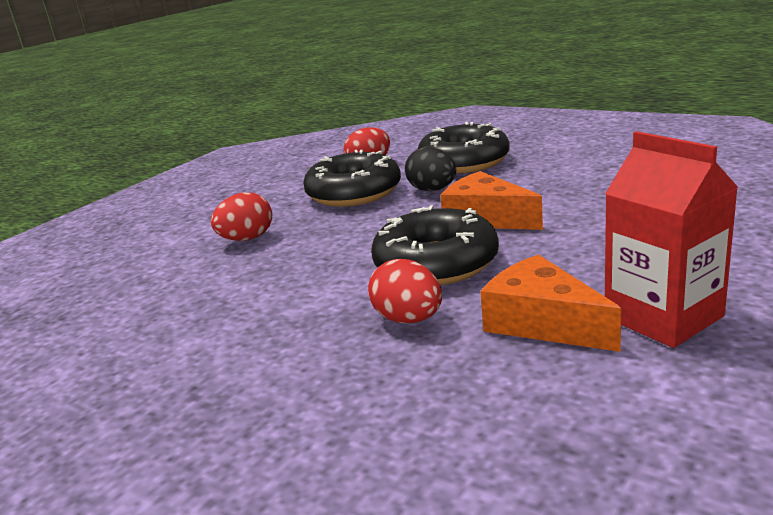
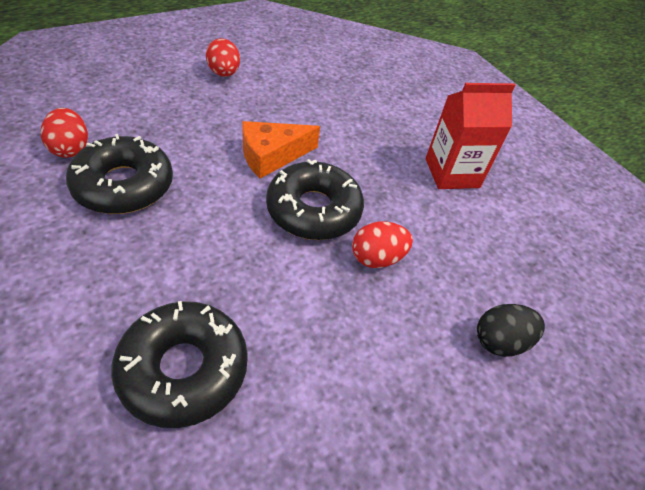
camera: 75 degrees left, 25 degrees up
red egg [211,192,272,241] -> red egg moved to [206,38,240,77]
black egg [405,147,456,191] -> black egg moved to [477,304,545,357]
black donut [418,122,510,174] -> black donut moved to [111,301,248,428]
orange cheese [480,254,621,352] -> none

